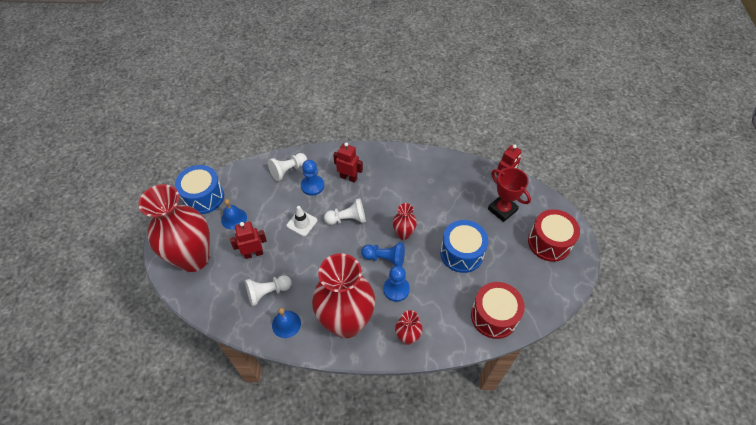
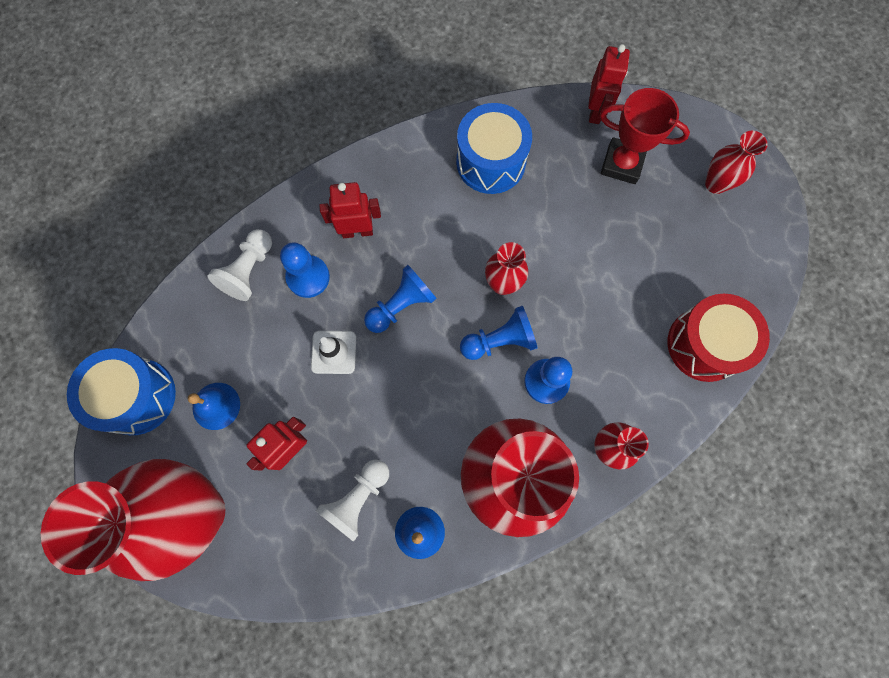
camera: 30 degrees left, 20 degrees up
white pawn [324,198,366,225] -> blue pawn [364,265,437,333]
blue drum [440,220,489,273] -> blue drum moved to [456,103,532,194]
red drum [528,209,580,262] -> red vase [705,131,768,194]

